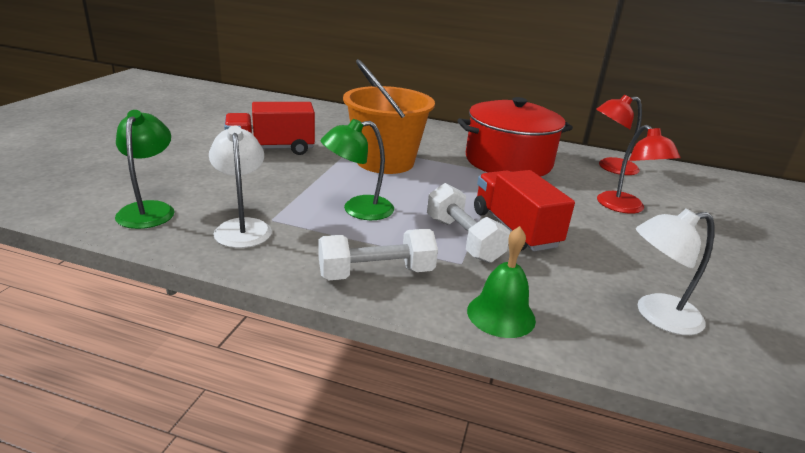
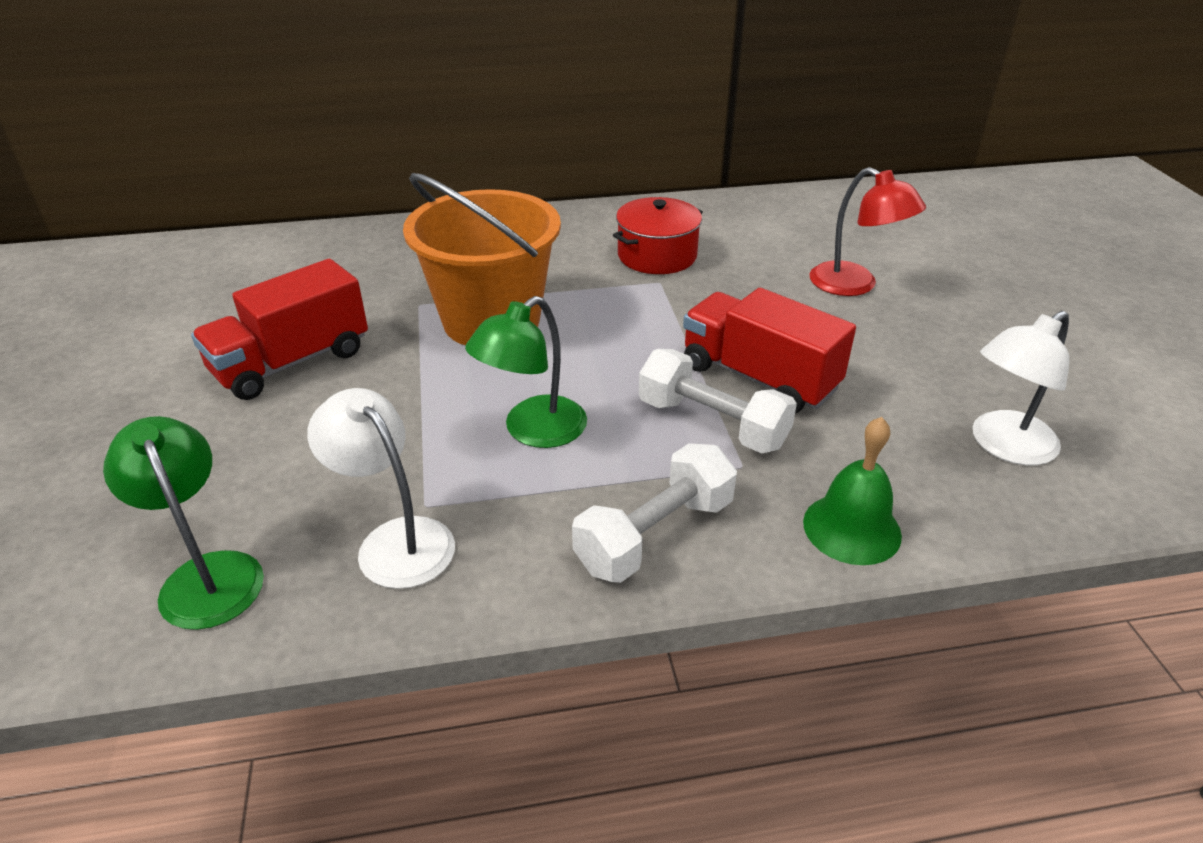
camera: 25 degrees left, 10 degrees up
red pot [457,97,573,177] -> red pot [613,197,703,274], size x0.58
red lamp [596,95,642,175] -> none

